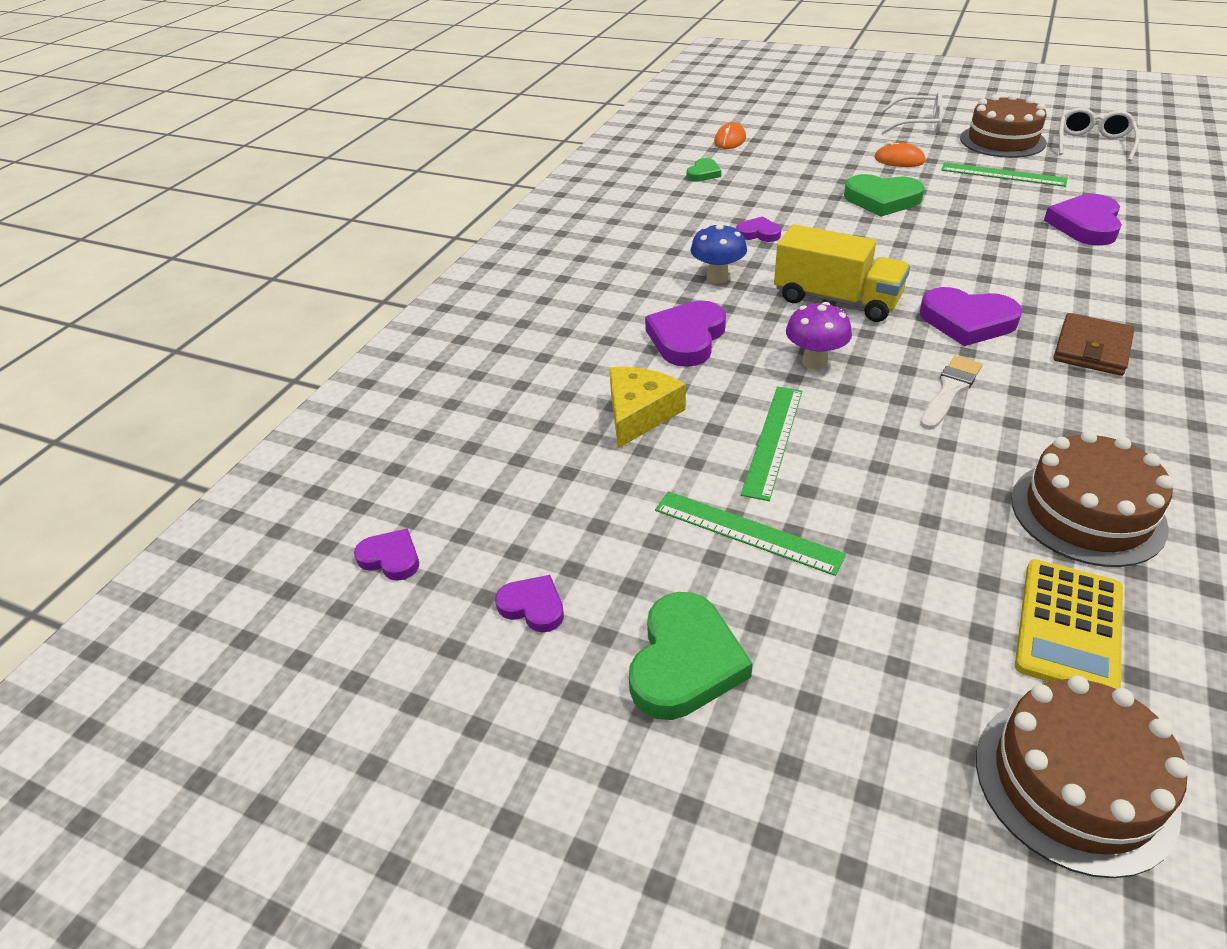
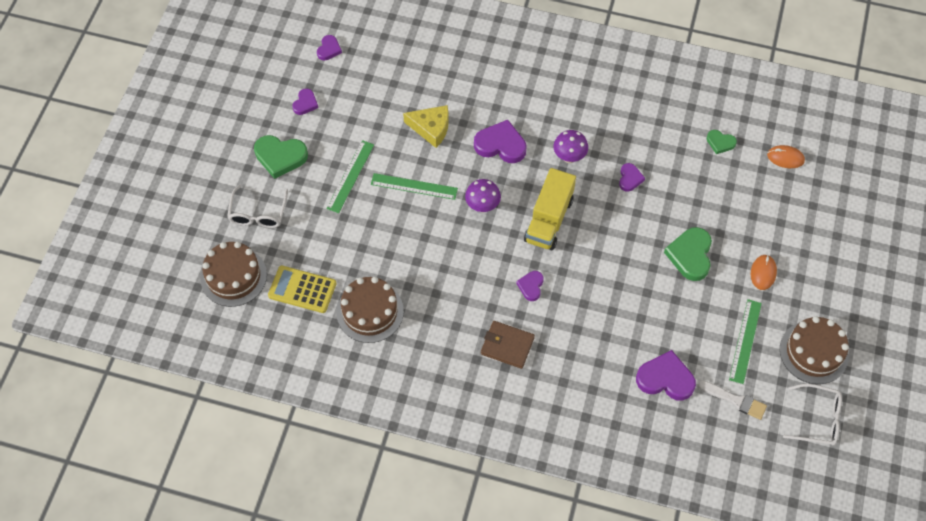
camera: 80 degrees right, 20 degrees up
blue mushroom [690,224,747,284] -> purple mushroom [553,130,588,163]
white glasses [881,92,943,134] -> white glasses moved to [227,185,288,228]
purple heart [920,287,1022,346] -> purple heart [516,271,544,301], size x0.56
white brush [920,356,982,430] -> white brush moved to [698,380,767,420]

